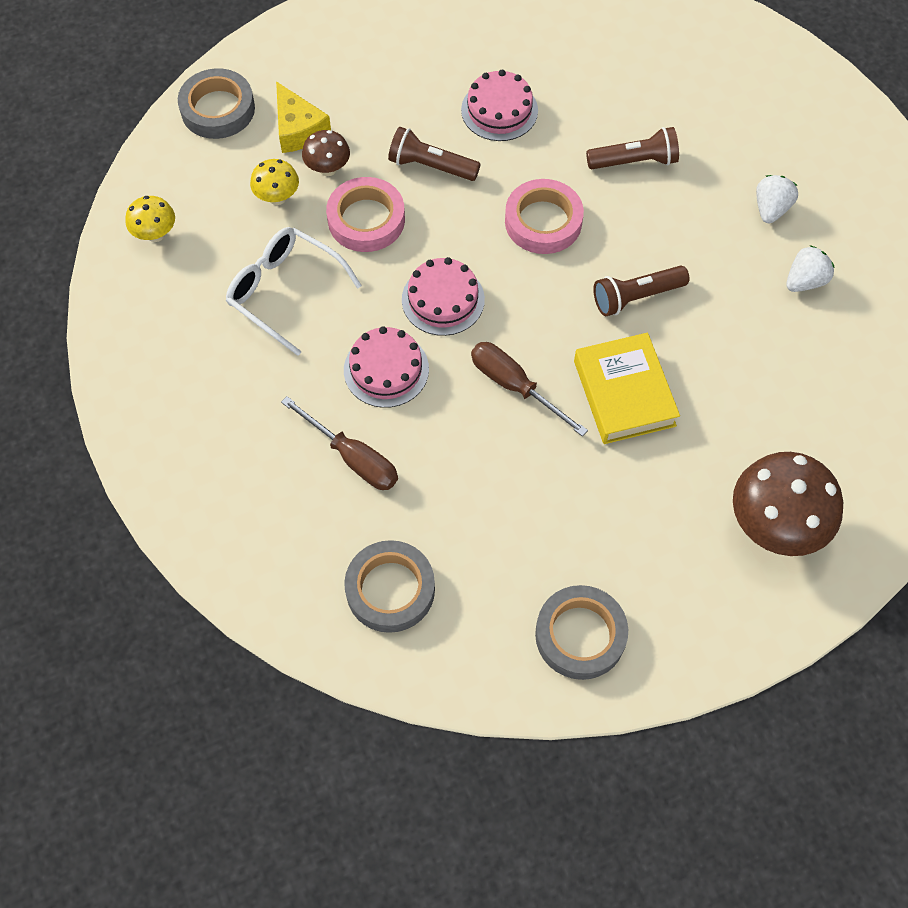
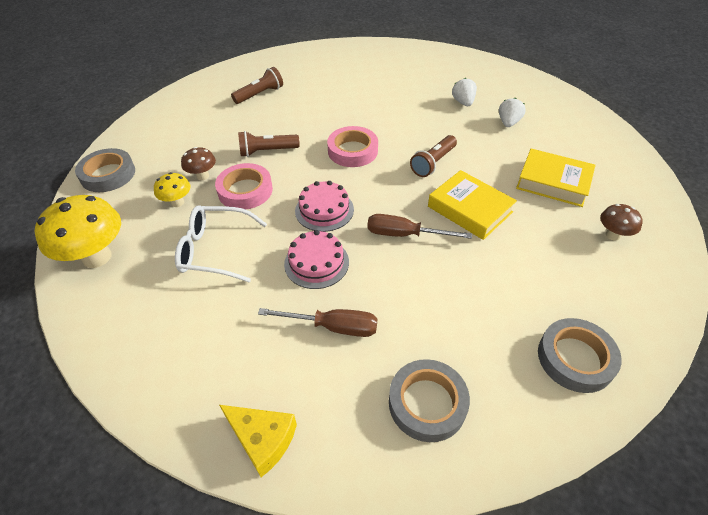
camera: 30 degrees left, 15 degrees down
yellow mushroom [125,196,175,242] -> yellow mushroom [35,195,121,268], size x1.93
yellow cheese [276,81,331,153] -> yellow cheese moved to [219,405,297,477]
pink cake [461,70,538,141] -> none
brown flashlight [586,127,679,169] -> brown flashlight moved to [231,67,283,104]
brown mushroom [733,452,843,556] -> brown mushroom [600,204,643,241], size x0.52
none -> yellow book [516,149,596,207]

